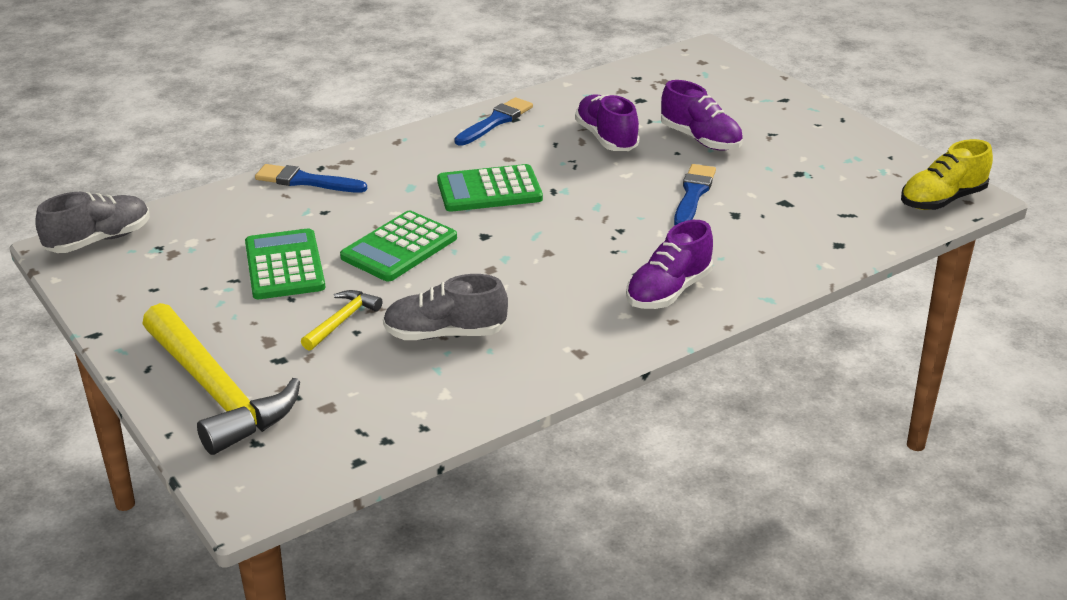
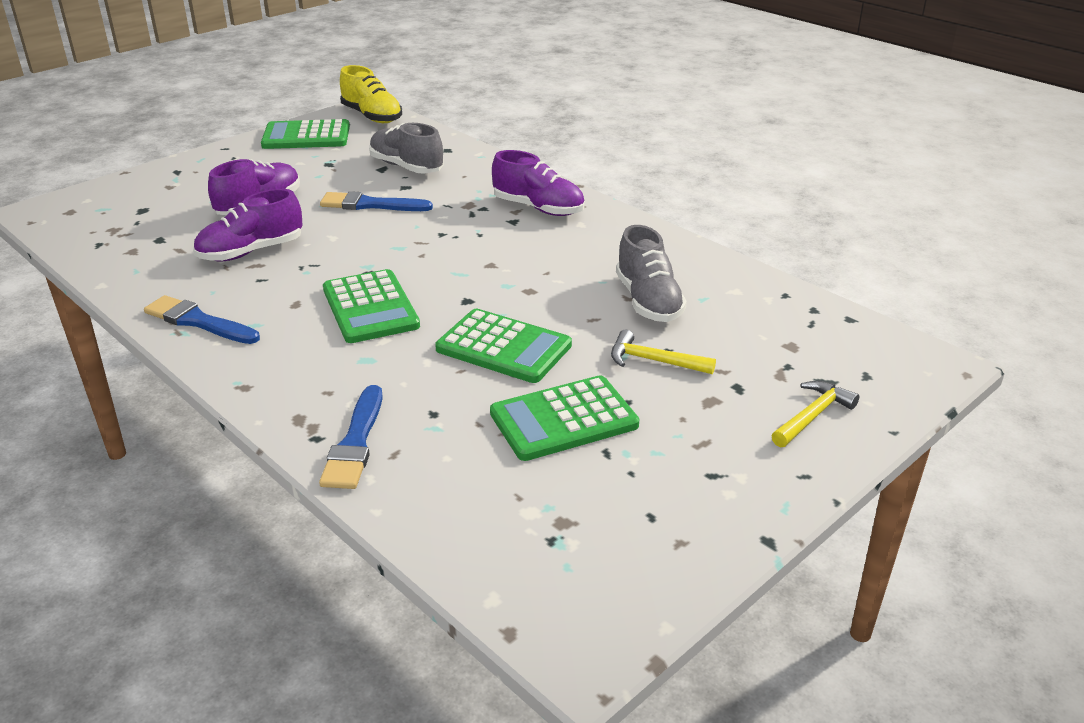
camera: 100 degrees left, 0 degrees up
grey shoe [35,192,150,253] -> grey shoe moved to [369,123,444,173]
yellow hammer [142,303,300,455] -> yellow hammer [771,381,859,447], size x0.46
none -> green calculator [261,119,350,149]

